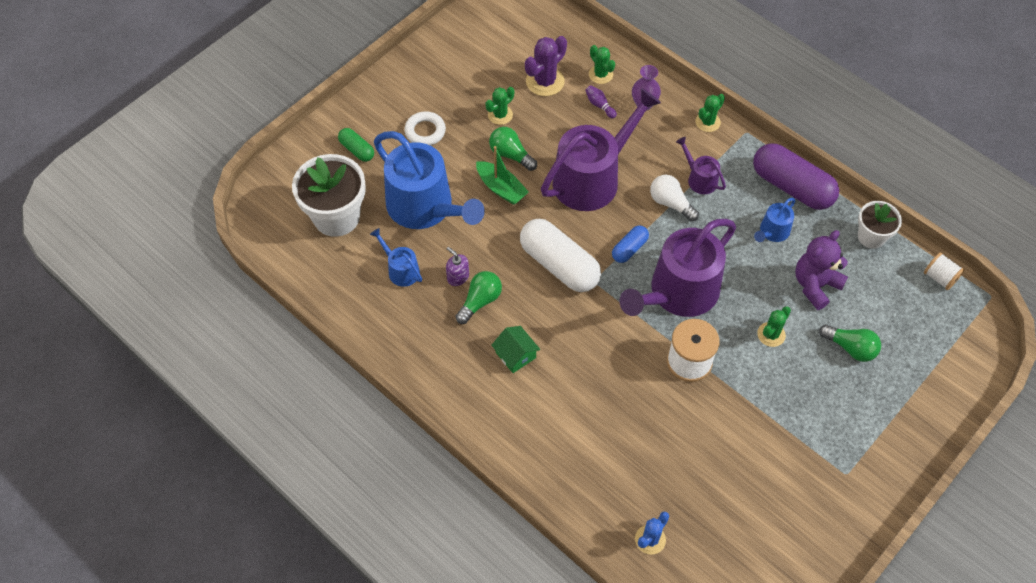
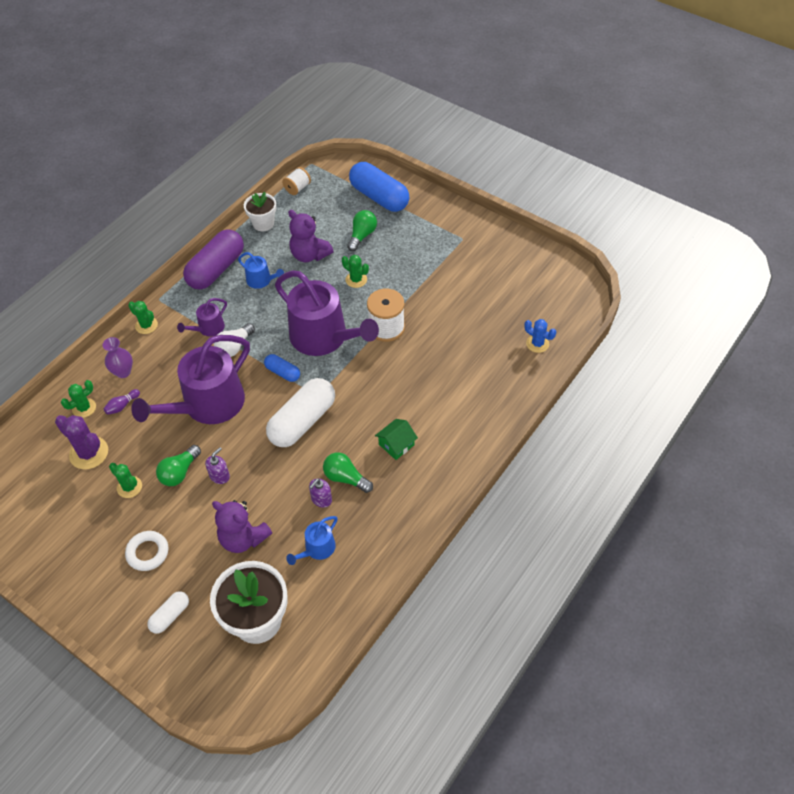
camera: 95 degrees left, 5 degrees down
green capsule [338,128,374,162] -> white capsule [147,591,189,634]
blue watering can [374,131,485,229] -> purple teddy bear [212,500,272,553]
green boat [476,146,529,205] -> purple soap dispenser [205,447,230,484]
purple watering can [541,88,661,211] -> purple watering can turned 90 degrees counterclockwise [131,335,250,424]
none -> blue capsule [349,162,409,212]

